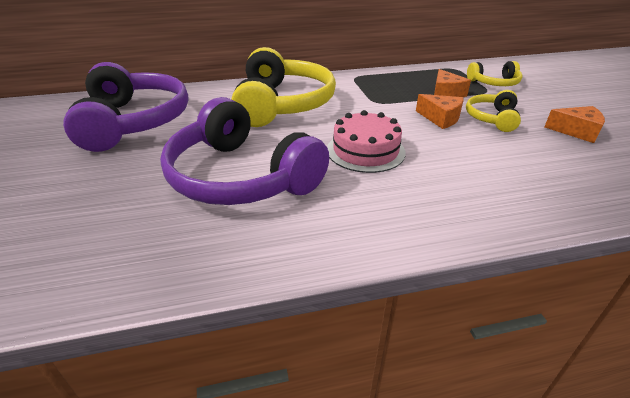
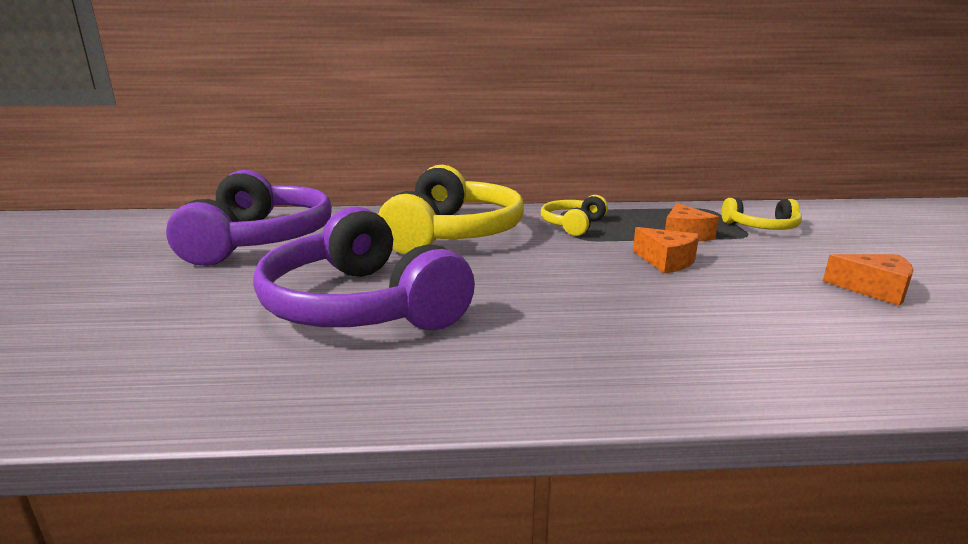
camera: 10 degrees right, 15 degrees down
pink cake [327,110,406,173] -> none
yellow headphones [466,90,521,132] -> yellow headphones moved to [541,195,608,236]

